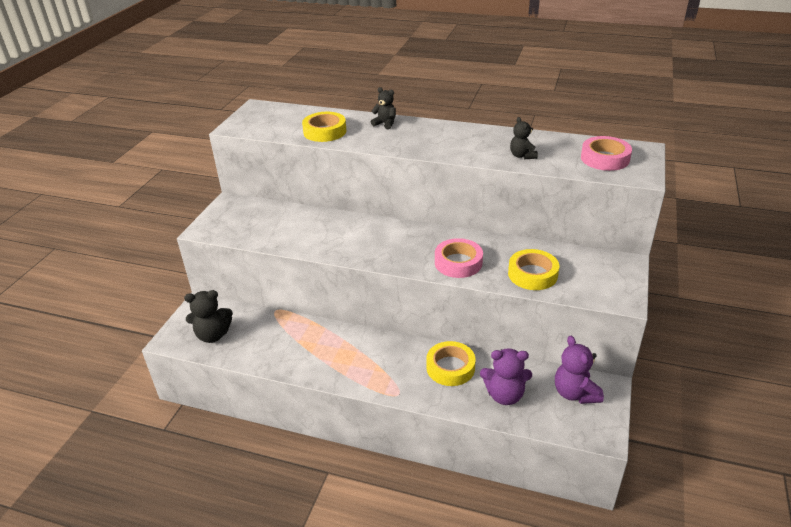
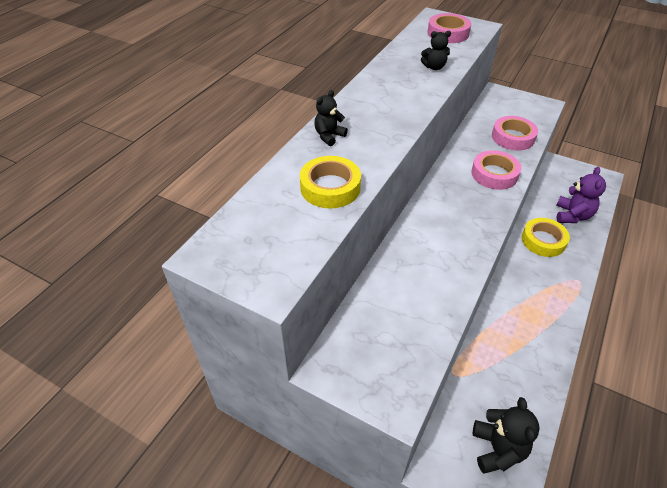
camera: 80 degrees left, 10 degrees up
yellow tape [508,249,559,290] -> pink tape [492,116,538,150]
purple teddy bear [555,336,604,404] -> none

